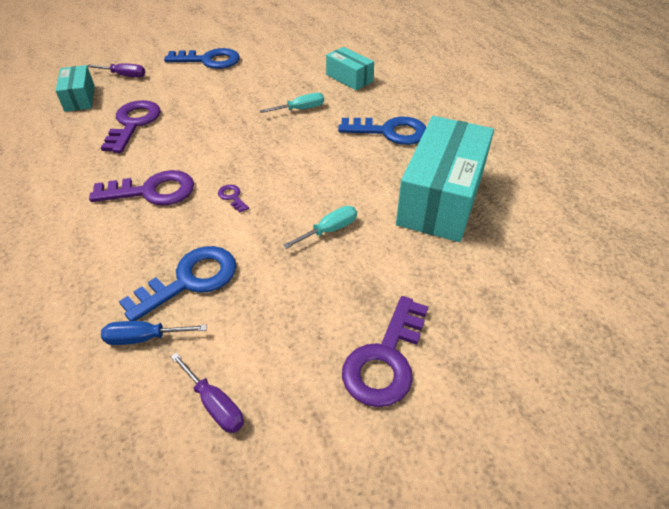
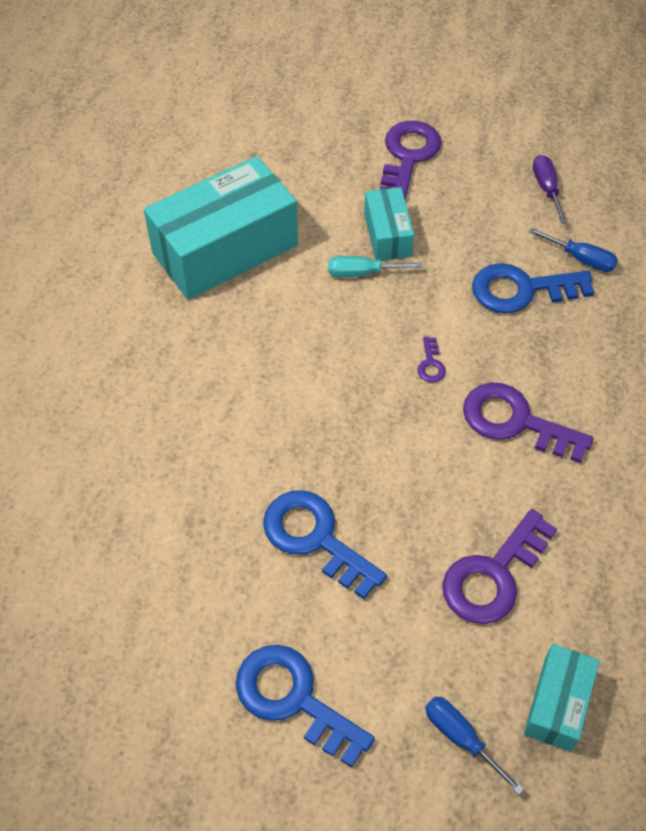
camera: 145 degrees left, 10 degrees up
purple screwdriver [88,63,145,78] -> blue screwdriver [425,696,524,795]
turquoise screwdriver [260,93,324,113] -> none
turquoise box [326,47,374,90] -> turquoise box moved to [364,187,414,261]
blue key [338,117,426,145] -> blue key moved to [263,490,387,599]
purple key [342,296,428,407] -> purple key turned 45 degrees counterclockwise [380,121,441,199]

